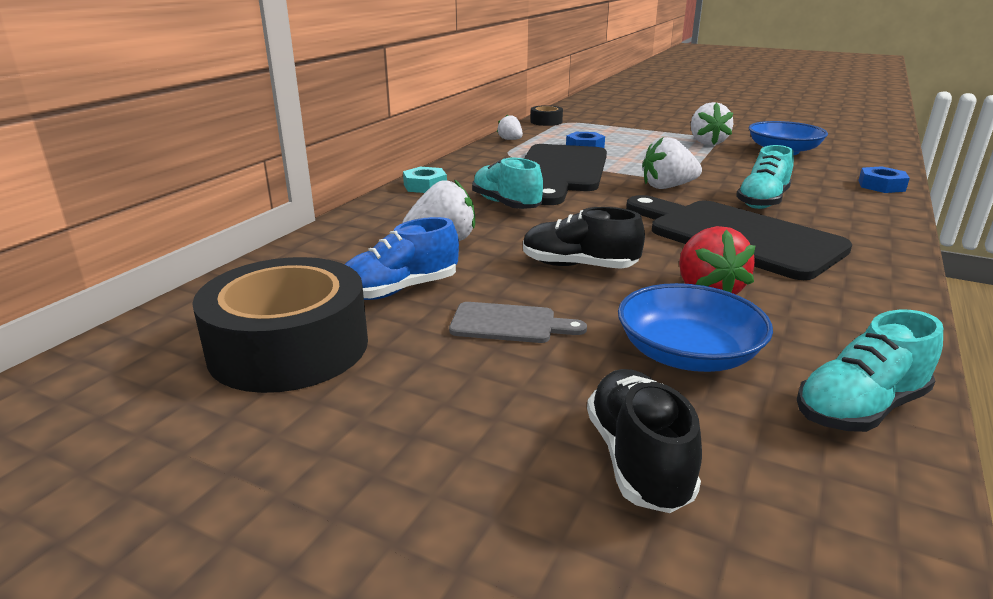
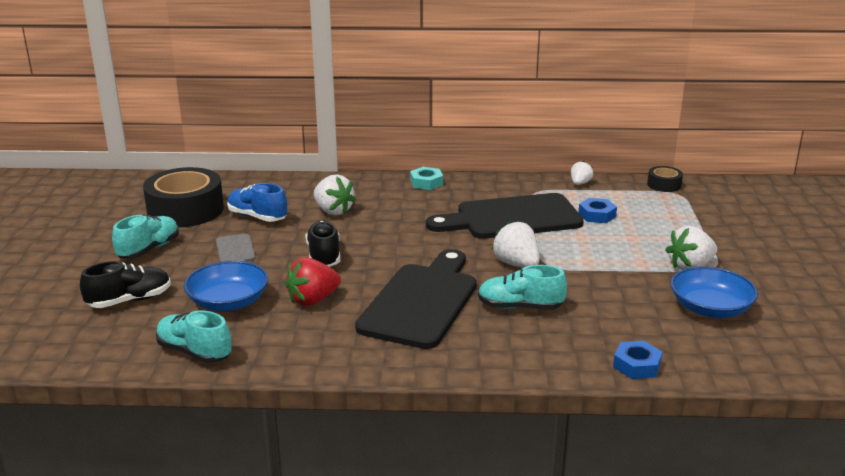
camera: 65 degrees right, 0 degrees up
turquoise shoe [472,157,543,209] -> turquoise shoe moved to [112,215,179,259]

